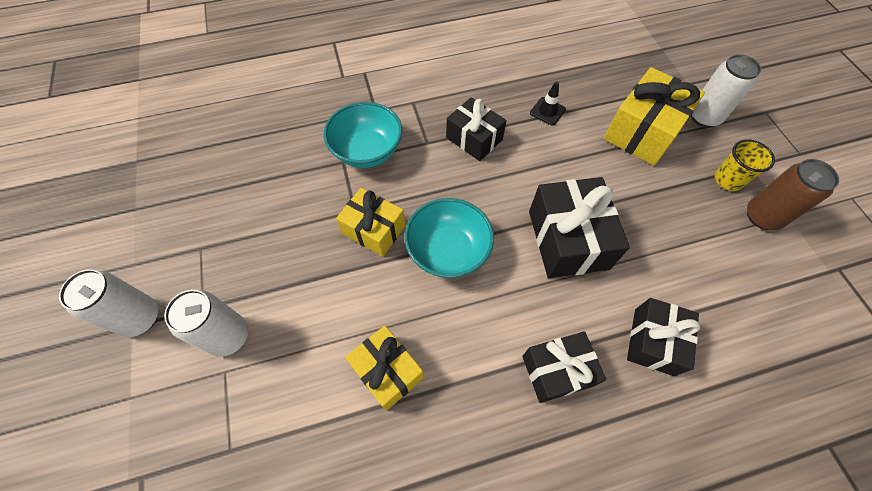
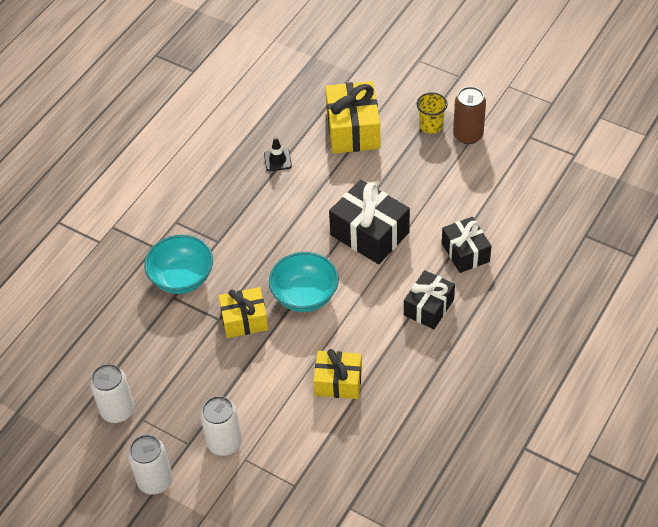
camera: 40 degrees left, 10 degrees down
black gift [446,97,507,161] -> none
white can [691,54,761,127] -> white can moved to [90,364,134,423]

